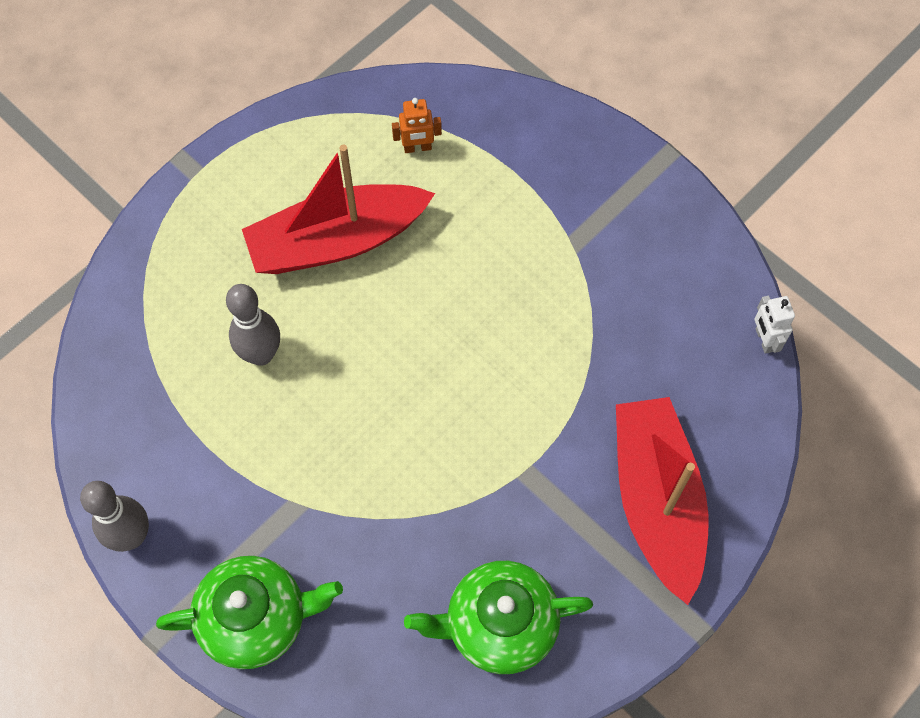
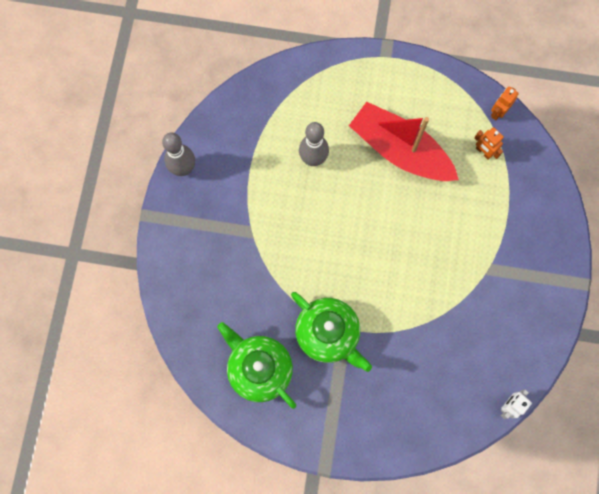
camera: 55 degrees right, 10 degrees up
green teapot [156,556,343,669] -> green teapot moved to [291,292,372,372]
red boat [616,397,709,605] -> none
none -> orange robot [491,86,519,120]

